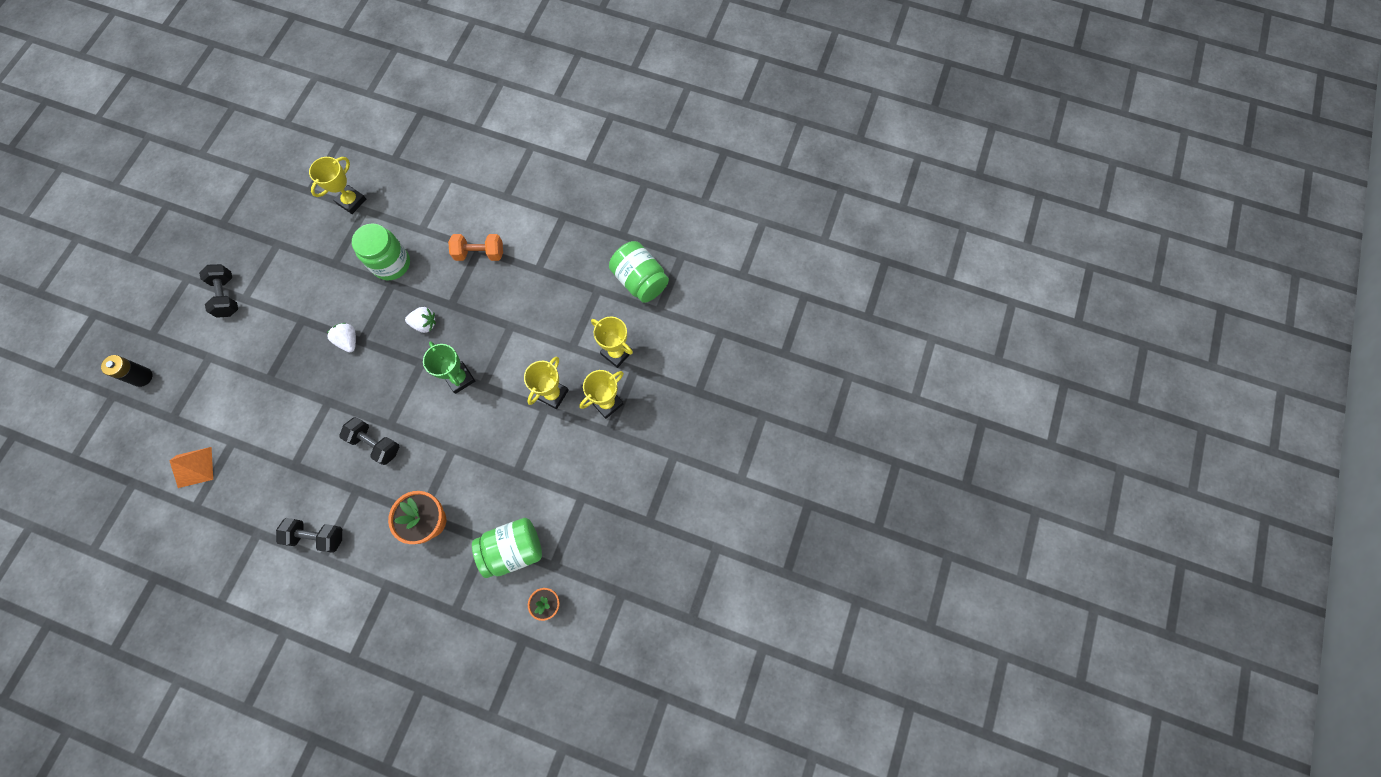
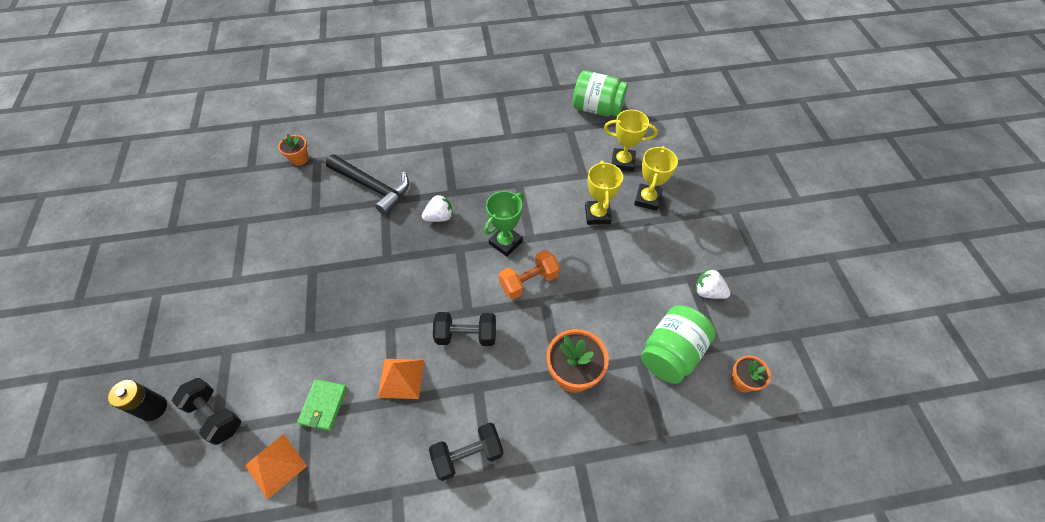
camera: 30 degrees left, 15 degrees down
black dumbbell [199,264,238,318] -> black dumbbell moved to [172,378,241,445]
yellow trophy [309,157,366,214] -> orange flower pot [278,134,309,166]
white strawberry [327,323,356,352] -> white strawberry moved to [696,269,730,299]
green jar [352,223,410,280] -> black hammer [326,154,409,216]
green trophy [423,341,475,394] -> green trophy turned 75 degrees counterclockwise [484,191,524,257]
orange dumbbell [448,234,503,261] -> orange dumbbell moved to [499,250,560,300]
none -> green wallet [297,379,347,431]
none -> orange pyramid [378,359,424,399]

